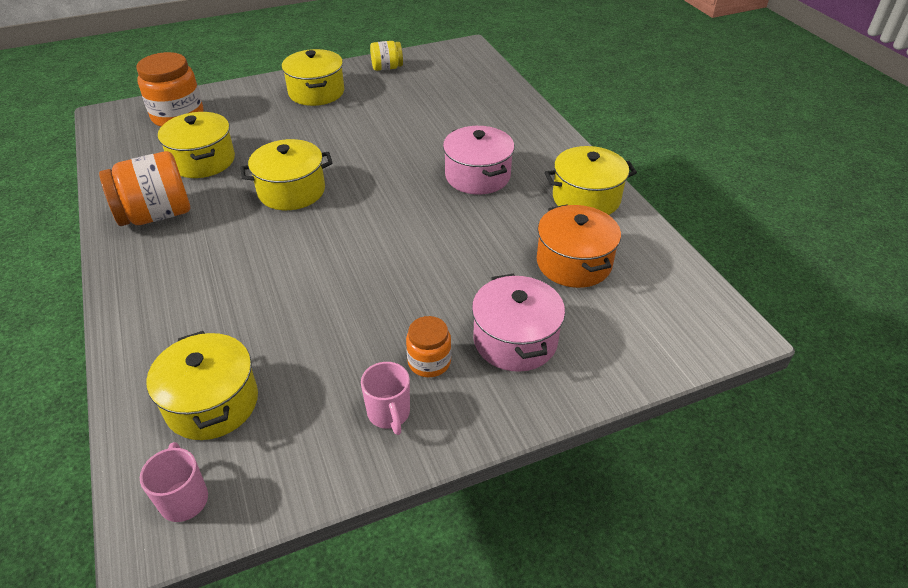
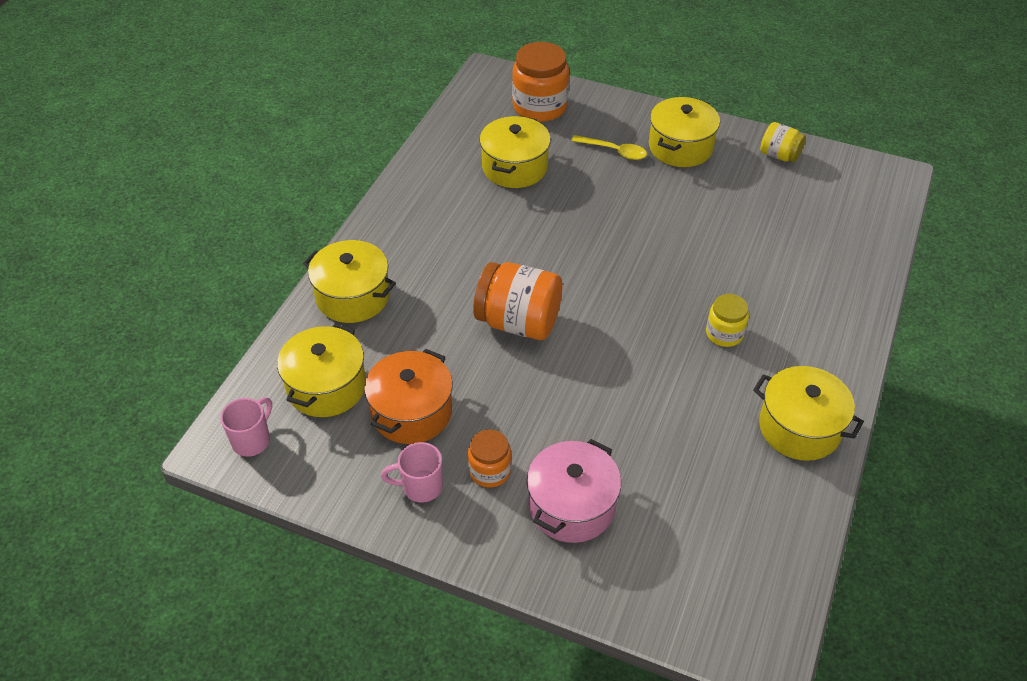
camera: 45 degrees right, 5 degrees up
orange jar [99,151,190,226] -> orange jar moved to [473,262,563,340]
yellow pot [240,139,333,210] -> yellow pot moved to [303,240,396,323]
pink mug [361,362,410,435] -> pink mug turned 60 degrees clockwise [381,442,443,502]
pink pot [443,126,514,195] -> yellow jar [706,294,749,347]
orange pot [537,204,621,288] -> orange pot moved to [364,349,453,444]
none -> yellow spoon [571,135,647,160]

